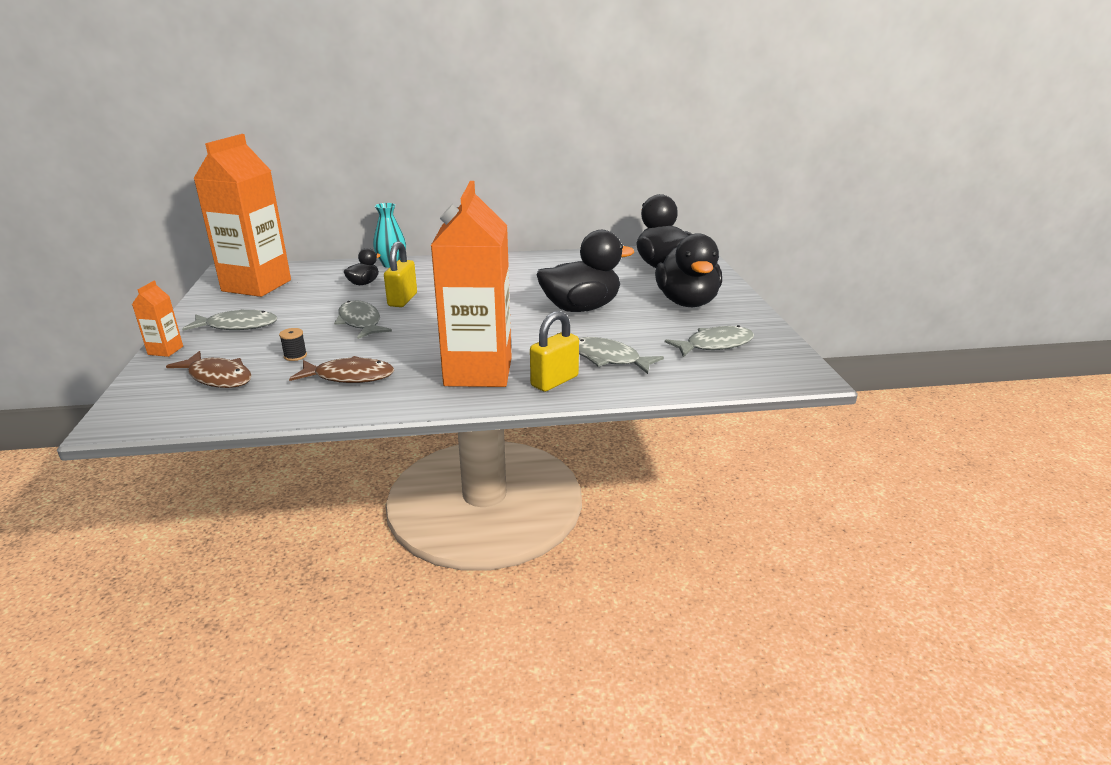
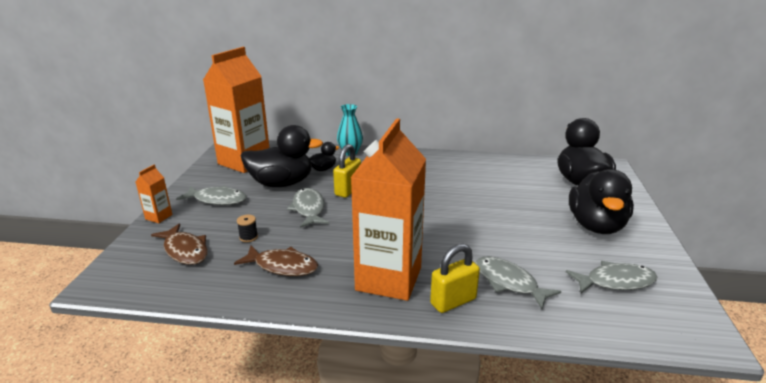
camera: 15 degrees right, 0 degrees up
black duck [536,230,634,312] -> black duck moved to [241,125,323,187]

